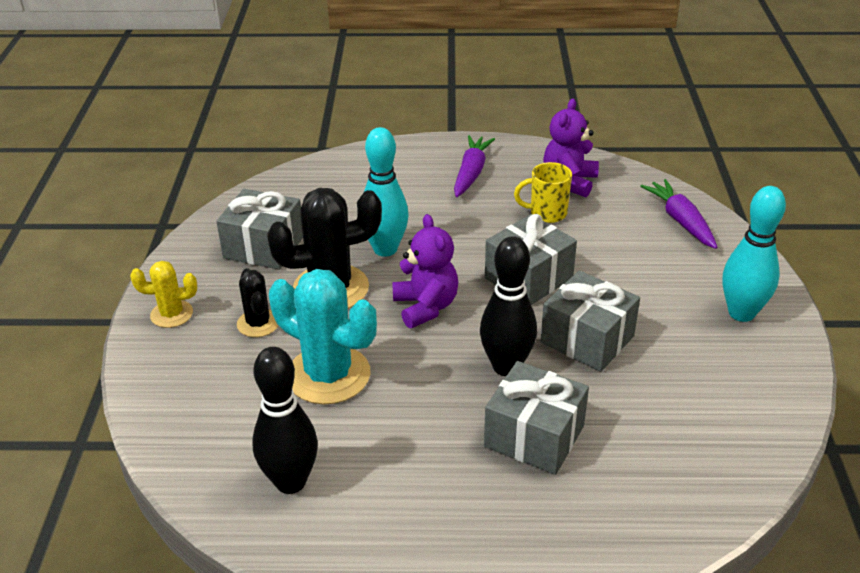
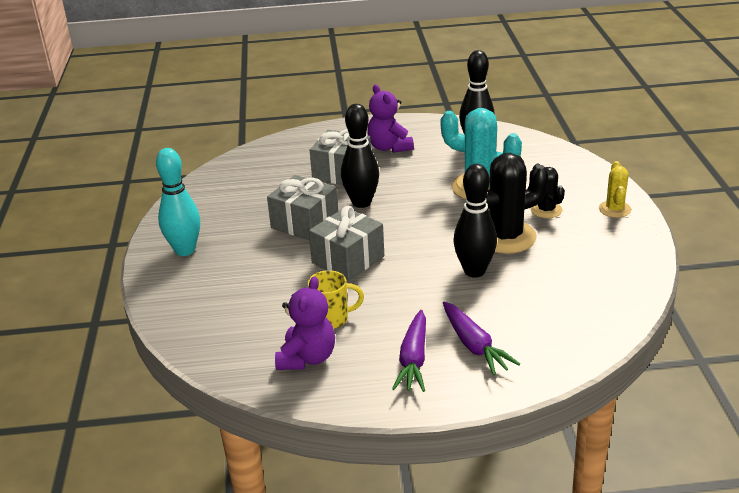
camera: 175 degrees right, 5 degrees down
yellow cactus [130,261,197,328] -> yellow cactus turned 75 degrees counterclockwise [599,161,631,218]
grey gift [216,189,303,270] -> none
turquoise bowling pin [364,127,409,257] -> black bowling pin [453,164,497,277]
purple teddy bear [392,214,458,328] -> purple teddy bear moved to [367,84,414,153]
purple carrot [640,179,717,249] -> purple carrot moved to [443,301,520,376]

